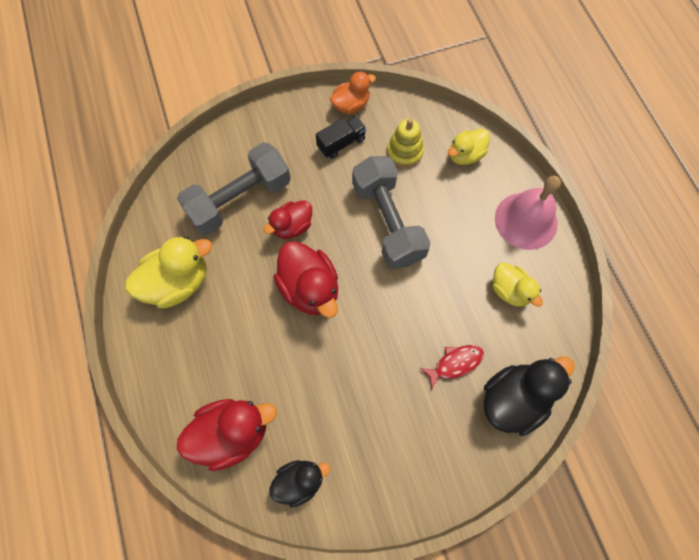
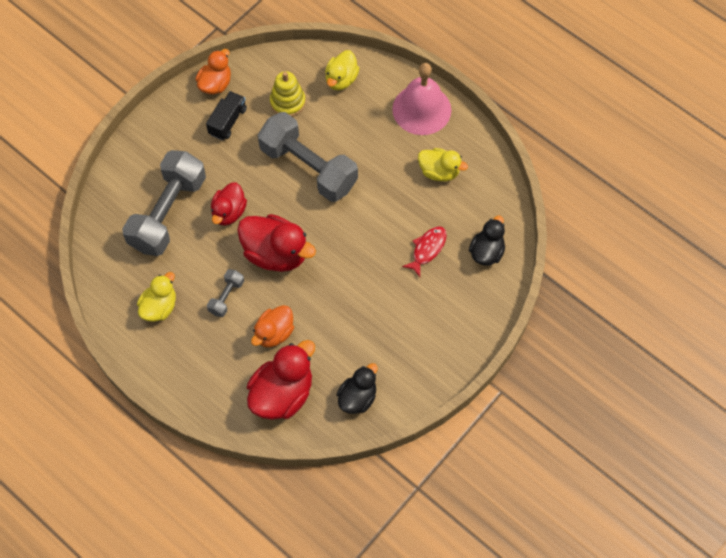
camera: 30 degrees left, 5 degrees down
yellow duck [125,236,212,308] -> yellow duck [137,272,176,322], size x0.62
black duck [483,357,575,436] -> black duck [469,216,505,265], size x0.62
none -> grey dumbbell [207,269,244,317]
none -> orange duck [251,305,294,347]

